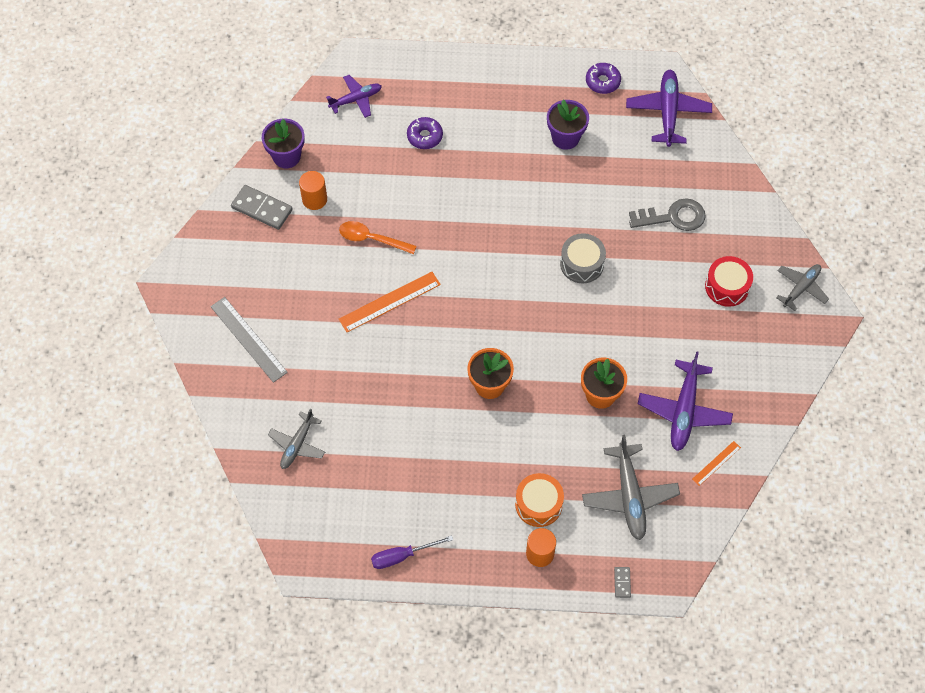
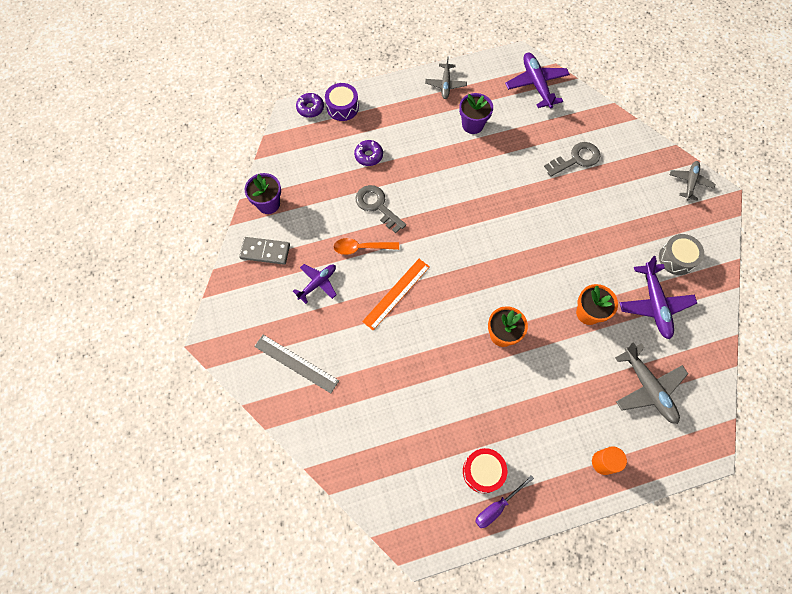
camera: 20 degrees left, 5 degrees up
grey plane [268,408,325,469] -> grey plane moved to [425,56,467,99]
orange cylinder [299,171,327,210] -> none
purple plane [326,75,382,118] -> purple plane moved to [293,264,337,304]
orange drum [515,473,564,527] -> none
grey drum [560,233,606,283] -> grey drum moved to [659,234,704,275]
purple donut [586,63,621,94] -> purple donut moved to [296,93,324,118]
grey domino [614,567,631,598] -> none
orange ruler [692,441,741,486] -> none
red drum [705,256,753,307] -> red drum moved to [463,448,507,493]
none -> purple drum [325,83,359,121]
none -> grey key [355,185,406,233]

